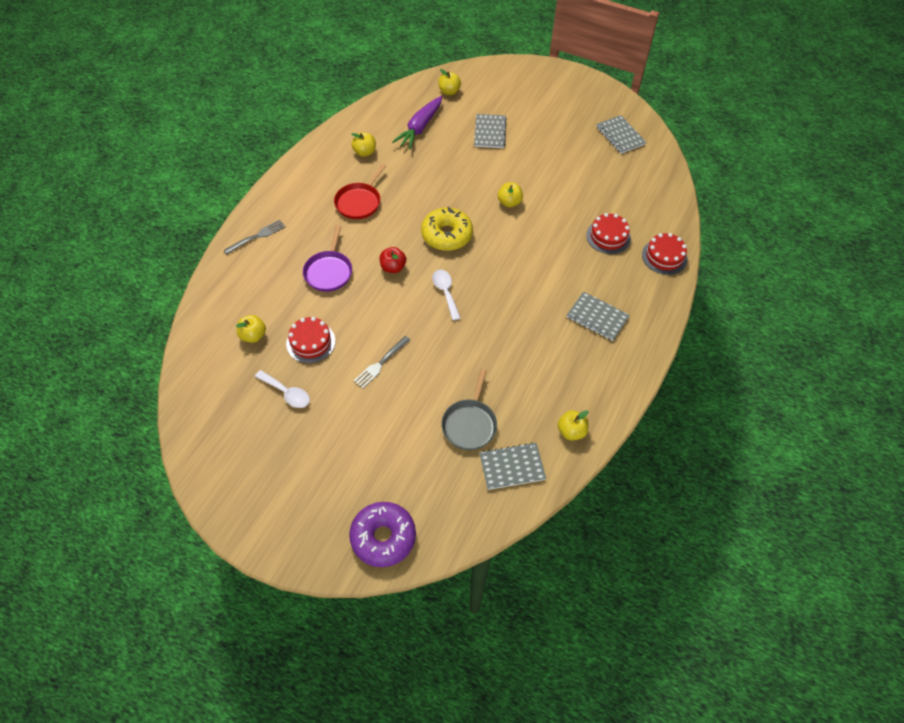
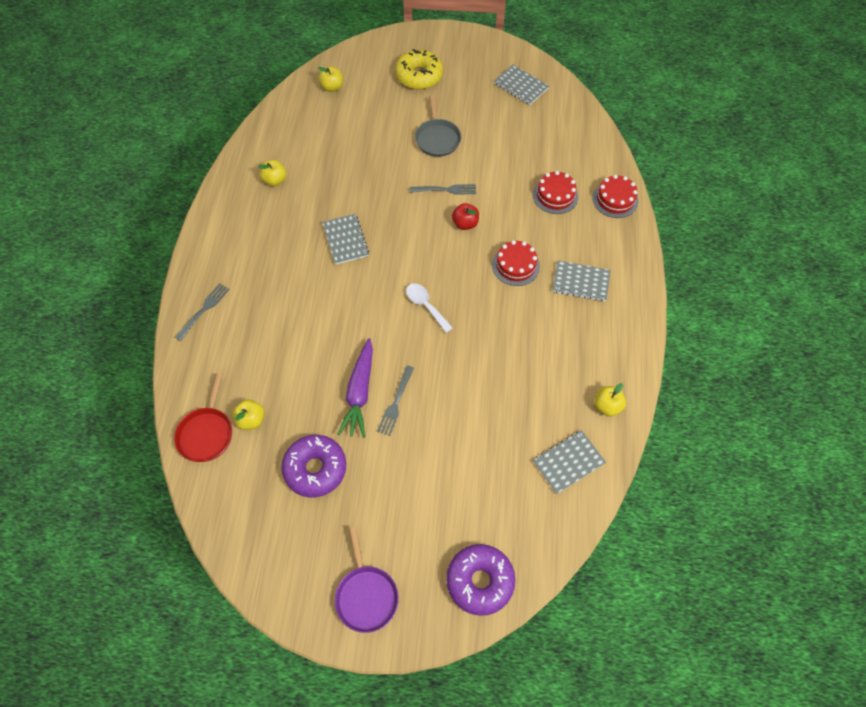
camera: 20 degrees left, 5 degrees up
white spoon [255,370,310,408] -> purple donut [282,435,346,497]
red cake [286,317,336,363] -> red cake moved to [492,240,540,286]
purple pan [303,225,352,292] -> purple pan moved to [335,527,399,633]
red pan [334,164,386,219] -> red pan moved to [174,374,232,462]
red apple [380,247,406,273] -> red apple moved to [452,203,479,230]
purple carrot [392,96,442,150] -> purple carrot moved to [338,338,373,438]
yellow donut [421,207,473,251] -> yellow donut moved to [395,49,443,89]
grey pan [441,369,497,450] -> grey pan moved to [415,95,461,157]
grey notebook [474,114,507,148] -> grey notebook moved to [322,214,369,265]
yellow apple [498,182,523,208] -> grey fork [410,184,476,195]

